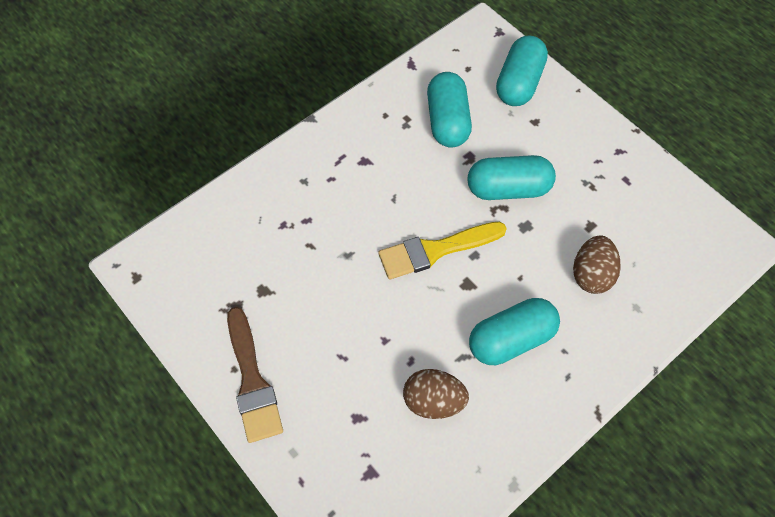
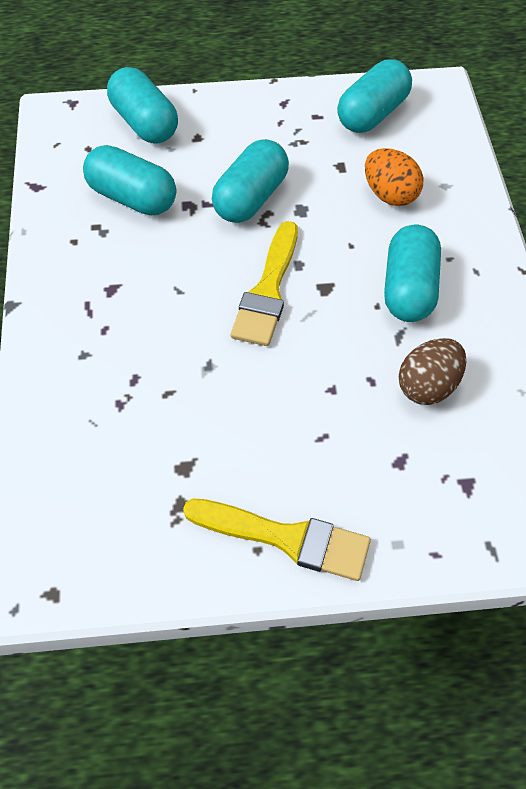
camera: 55 degrees left, 5 degrees down
brown brush [227,307,283,443] -> yellow brush [183,498,371,581]
brown egg [573,235,621,294] -> orange egg [365,148,423,206]
none -> turquoise capsule [337,59,412,133]

